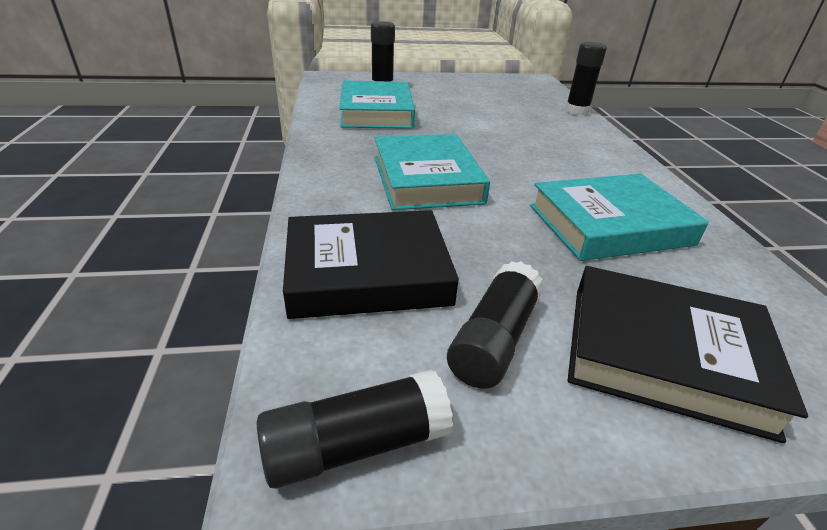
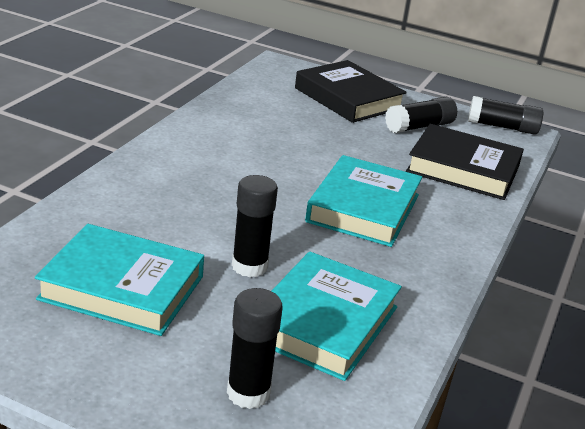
camera: 150 degrees left, 5 degrees down
turquoise book [530,174,709,261] -> turquoise book moved to [35,224,204,336]
black glue stick [565,42,607,115] -> black glue stick moved to [232,175,278,277]

